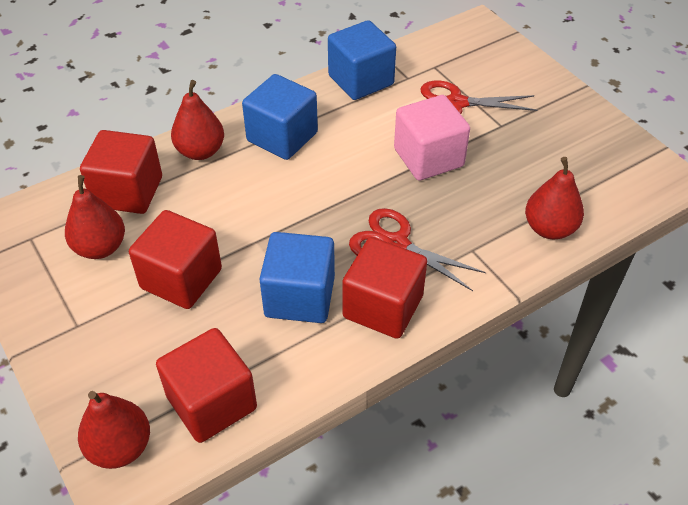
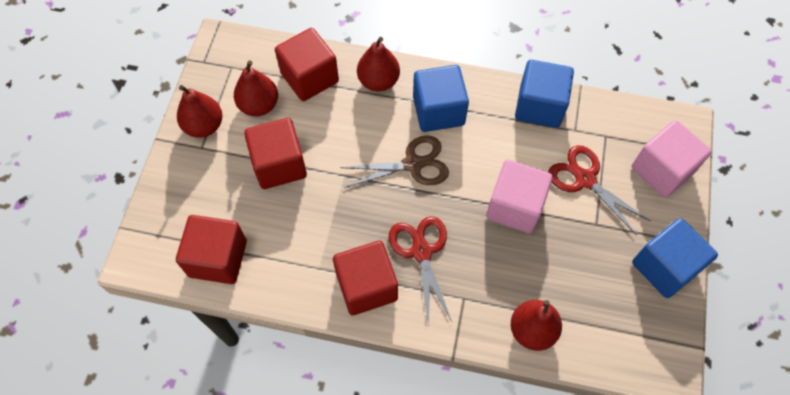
camera: 45 degrees right, 15 degrees up
red pear [78,391,150,469] -> red pear moved to [177,85,222,138]
blue cube [259,232,335,323] -> blue cube moved to [632,218,718,298]
none -> brown scissors [340,136,449,188]
none -> pink cube [631,120,712,198]

